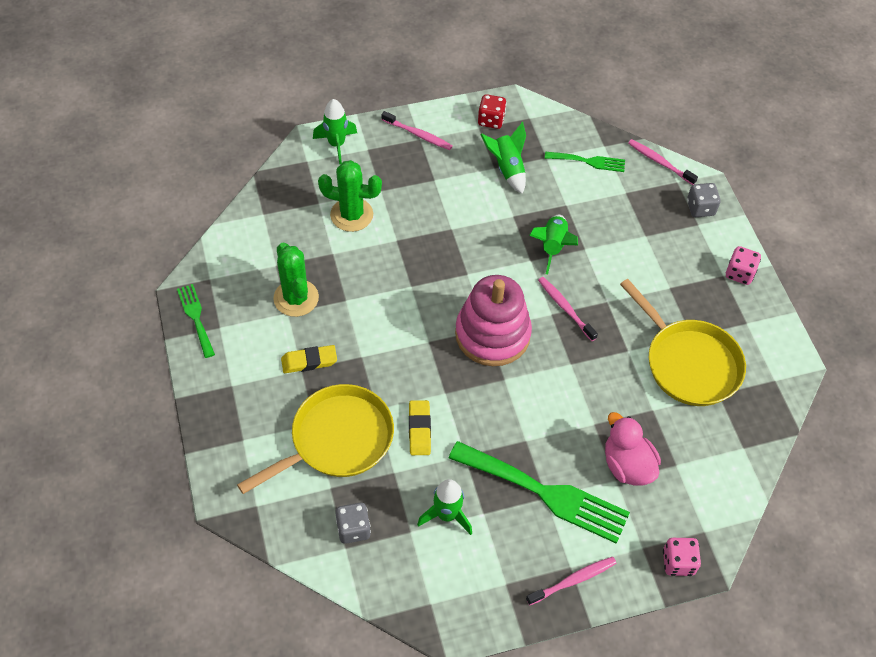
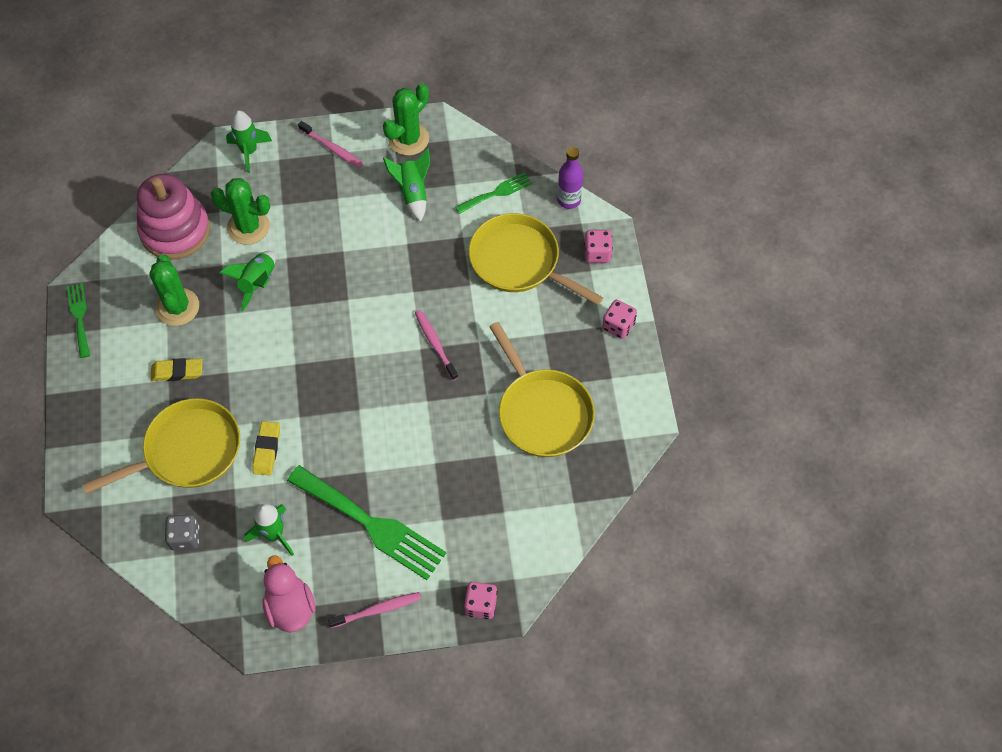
camera: 10 degrees right, 5 degrees up
pink stacking toy [455,275,532,366] -> pink stacking toy moved to [137,174,210,259]
red dice [478,94,506,129] -> green cactus [383,83,429,156]
green rocket [529,215,578,274] -> green rocket moved to [220,251,276,312]
green fork [545,152,625,172] -> green fork turned 45 degrees counterclockwise [455,172,532,214]
pink duck [605,412,661,486] -> pink duck moved to [263,555,315,632]
pink toothbrush [628,139,698,185] -> purple bottle [557,147,583,209]
grey dice [687,183,721,217] -> pink dice [584,230,613,263]
none -> yellow pan [469,213,604,305]

